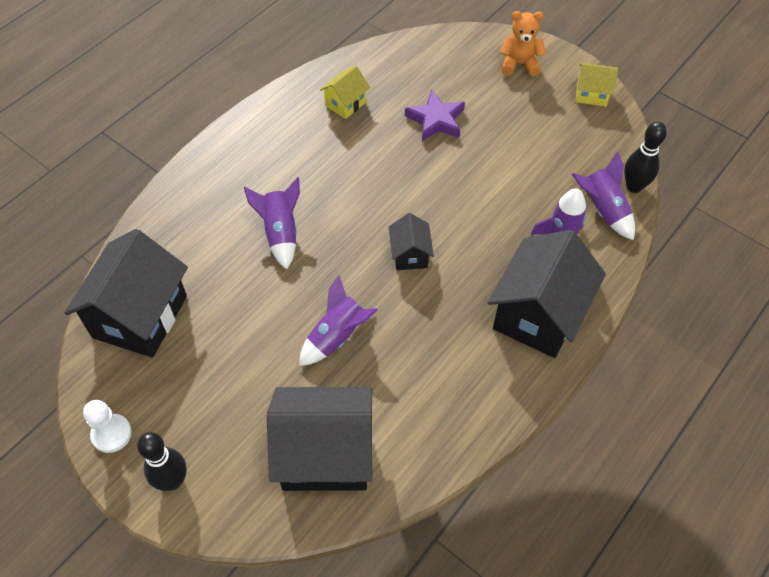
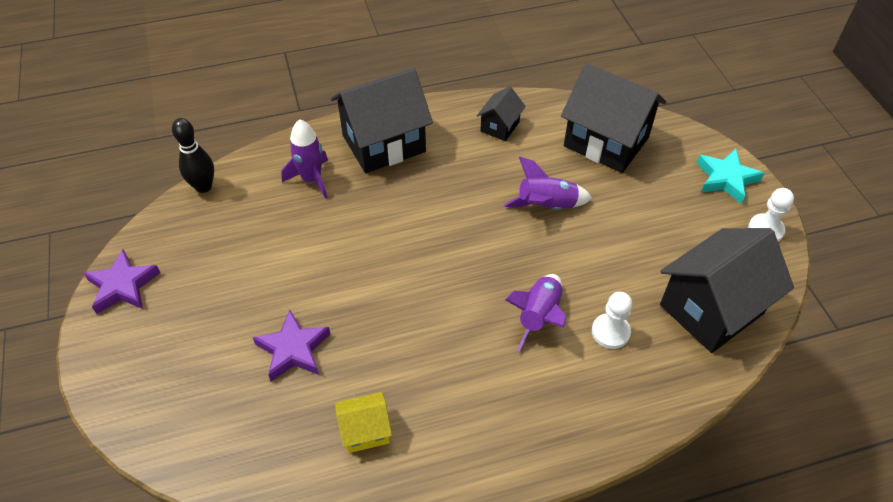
camera: 145 degrees left, 5 degrees down
black bowling pin [137,432,187,491] -> turquoise star [697,149,764,204]
black house [389,213,434,270] -> black house moved to [477,86,526,141]
orange teddy bear [500,11,546,77] -> none
purple rocket [572,151,635,240] -> none
yellow house [576,63,618,107] -> purple star [84,249,160,314]
none -> white pawn [592,292,632,349]

